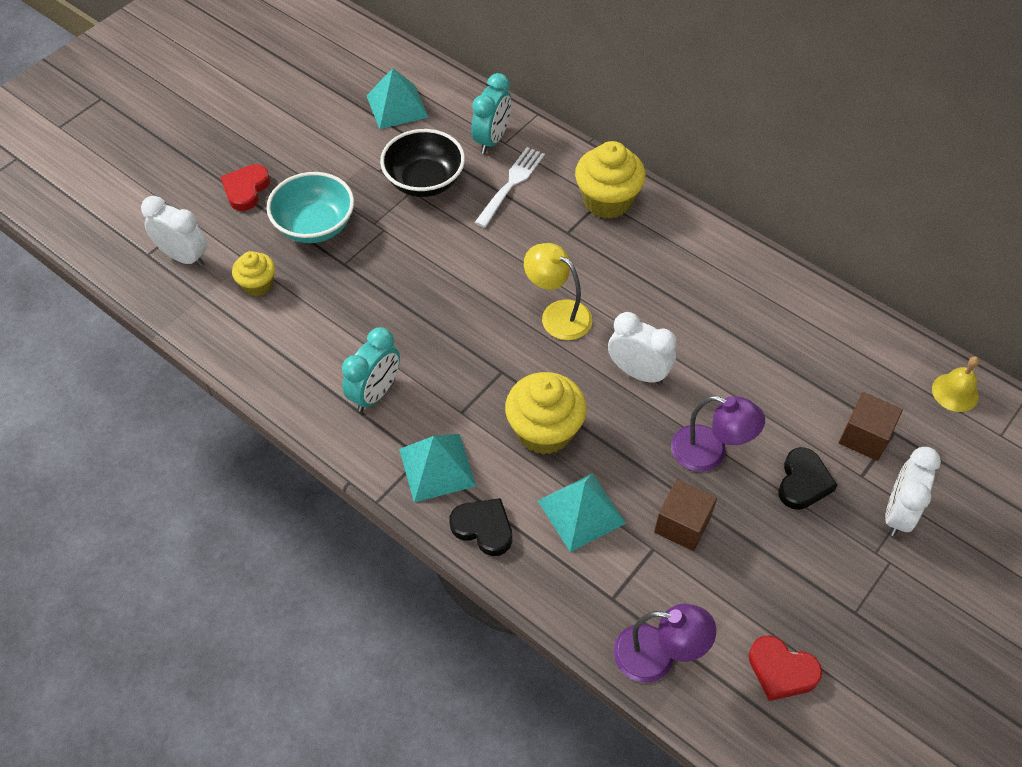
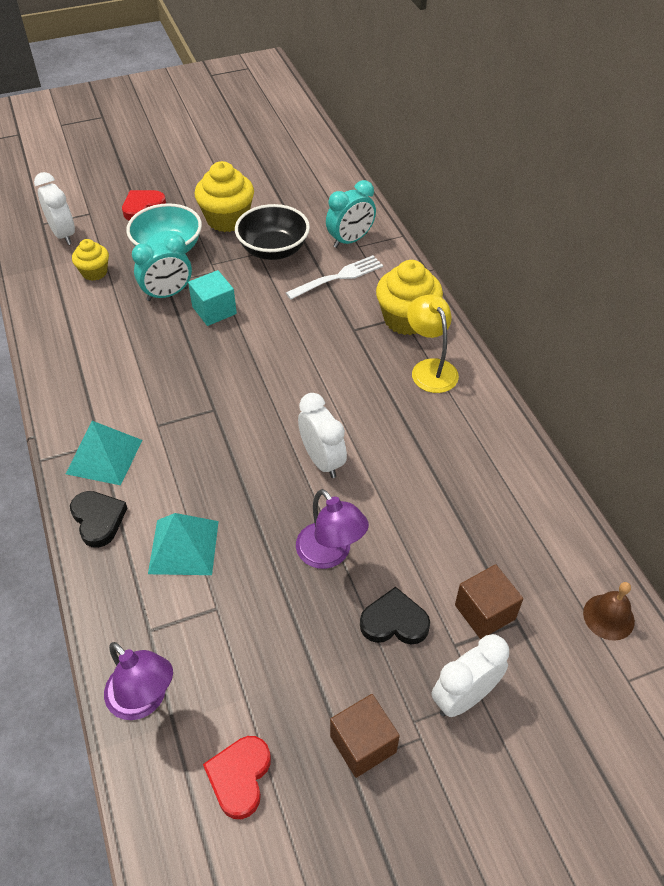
camera: 30 degrees right, 5 degrees down
turquoise clock [342,327,400,412] -> turquoise clock moved to [132,234,192,301]
turquoise pyramid [366,68,429,129] -> none
yellow cupcake [505,372,587,455] -> yellow cupcake moved to [195,161,254,232]
yellow lamp [524,243,592,340] -> yellow lamp moved to [407,294,459,393]
brown cube [654,479,717,551] -> brown cube moved to [330,694,400,778]
red heart [748,635,822,701] -> red heart turned 45 degrees clockwise [203,736,271,819]
black heart [778,447,838,510] -> black heart turned 135 degrees counterclockwise [360,587,430,645]
yellow bell [932,356,979,412] -> brown bell [583,582,635,641]
none -> turquoise cube [188,270,237,326]

